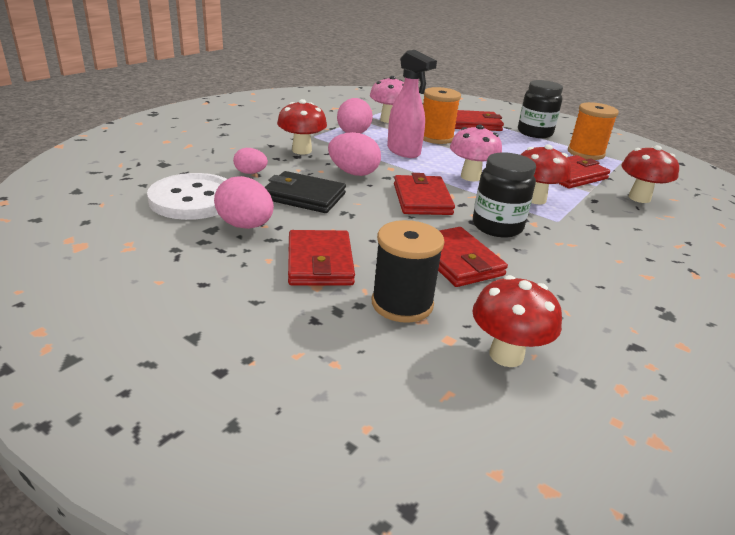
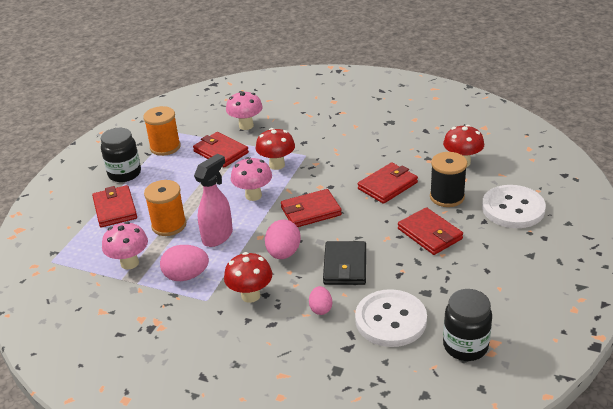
camera: 100 degrees left, 5 degrees up
pink egg [214,176,274,229] -> none
red wallet [288,230,355,286] -> red wallet turned 75 degrees clockwise [398,207,463,255]
black jar [473,152,536,237] -> black jar moved to [443,289,492,361]
red mushroom [621,145,679,203] -> pink mushroom [226,91,263,130]
none -> white button [482,185,546,228]

